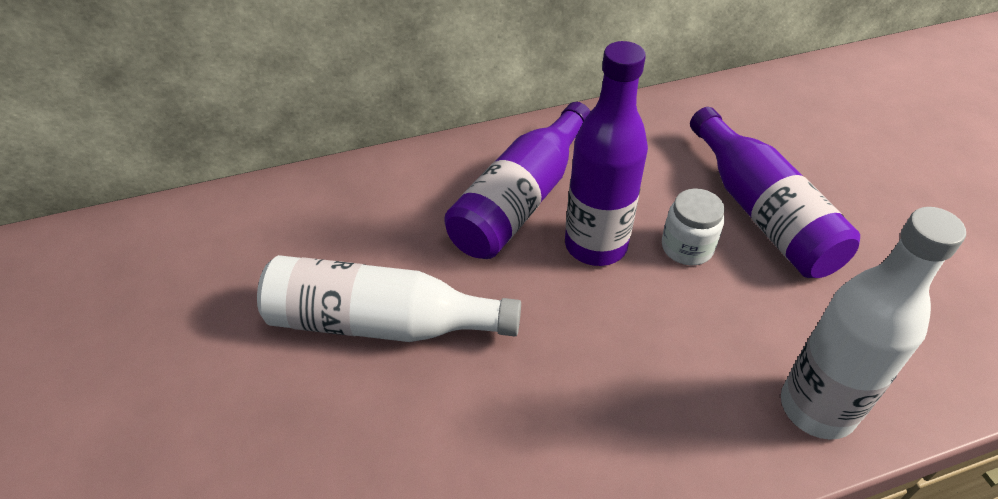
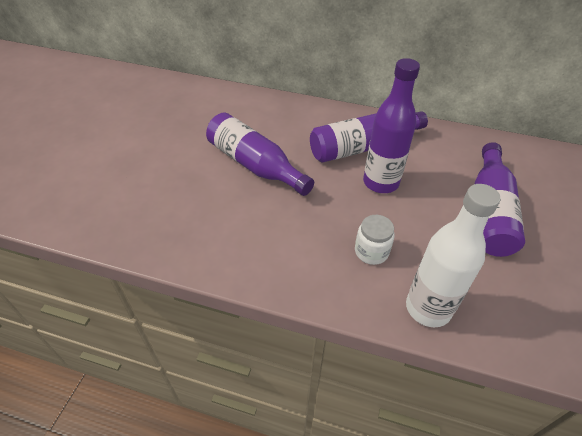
camera: 35 degrees right, 0 degrees up
white bottle [257,255,521,342] -> purple bottle [206,113,314,196]
white jar [662,188,725,265] -> white jar moved to [355,215,395,265]

